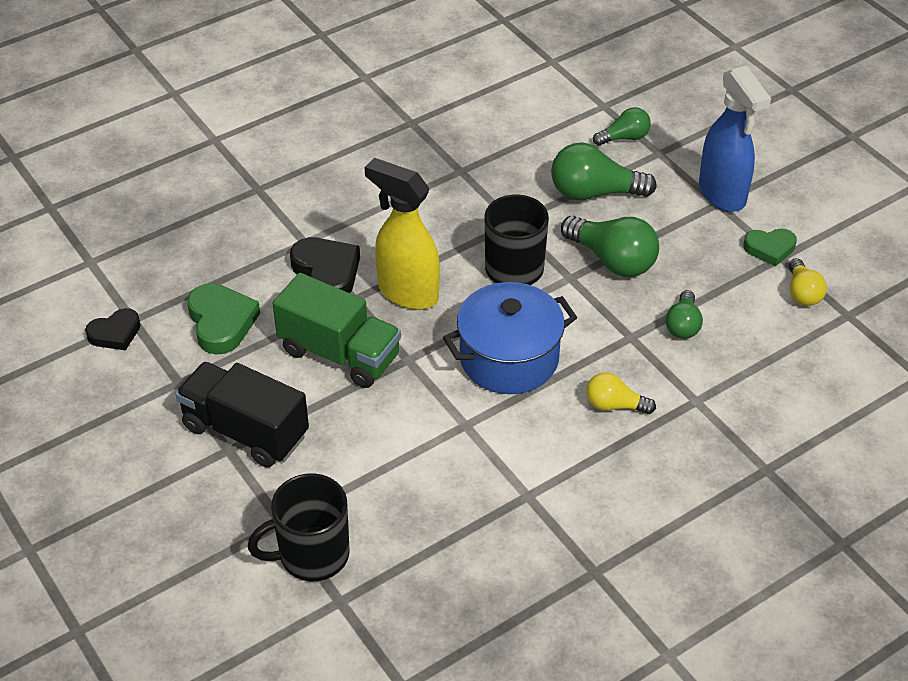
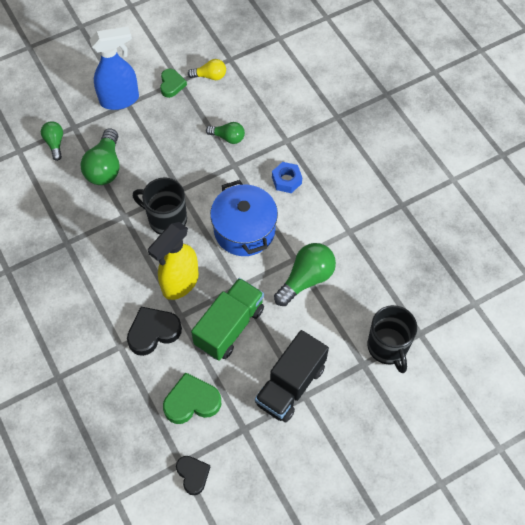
camera: 85 degrees left, 15 degrees up
green light bulb [561,216,659,277] -> green light bulb moved to [274,243,336,306]
yellow light bulb [586,372,656,414] -> blue nut [272,162,302,193]

